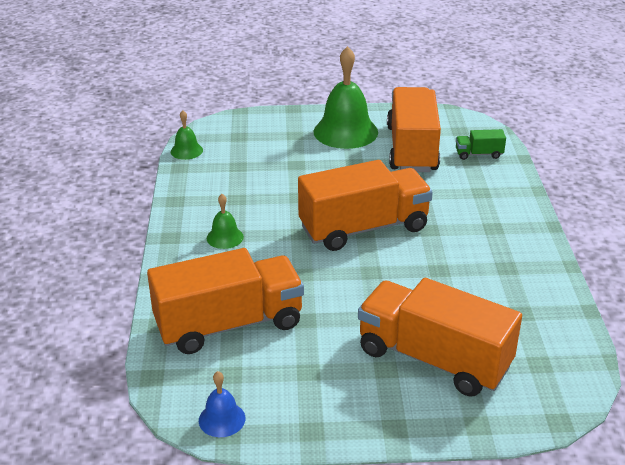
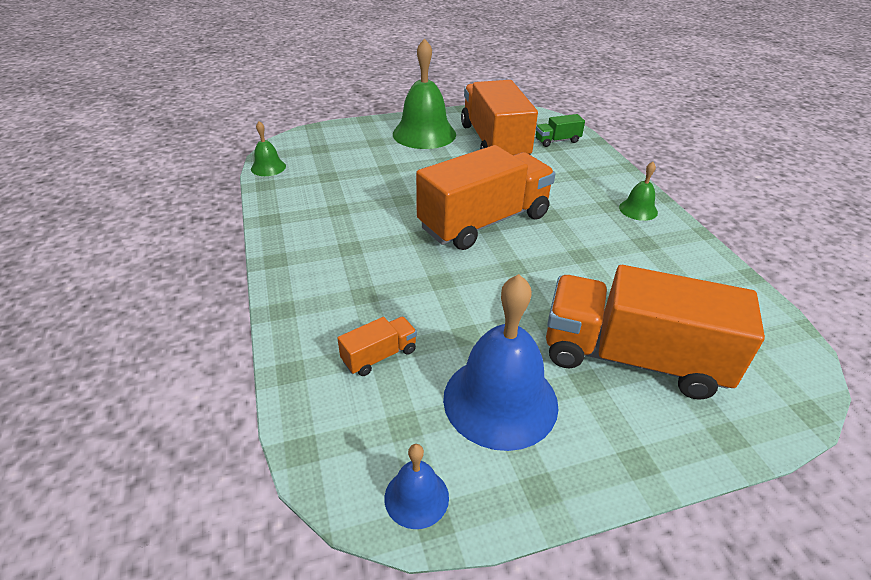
camera: 15 degrees left, 5 degrees up
orange truck [147,248,304,354] -> orange truck [337,317,417,376], size x0.42
green bell [207,194,244,249] -> green bell moved to [619,162,658,221]
none -> blue bell [443,274,558,451]

